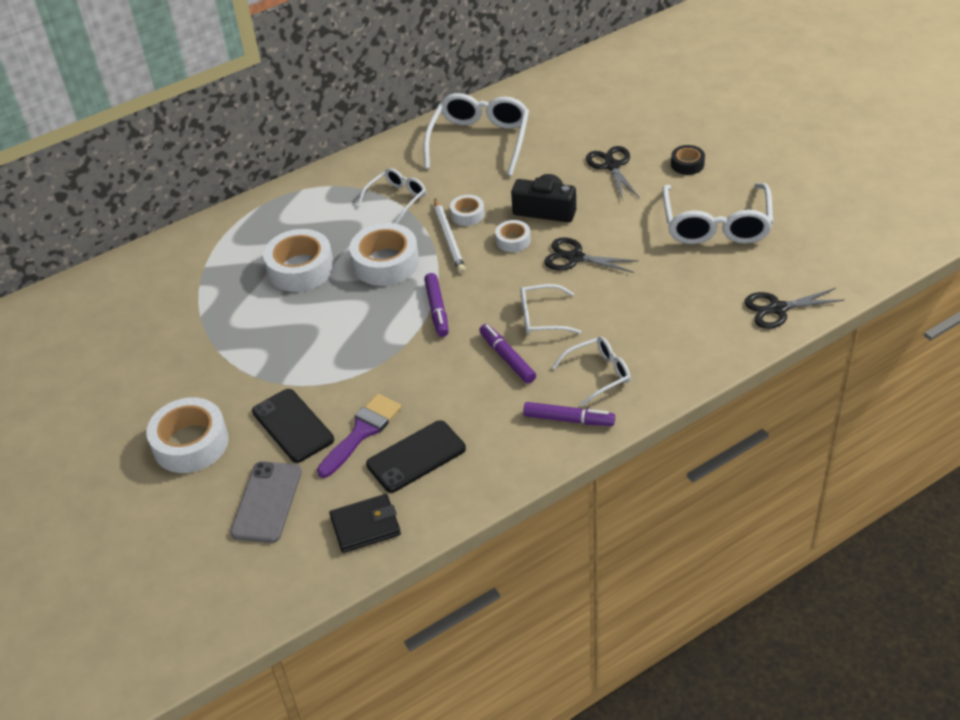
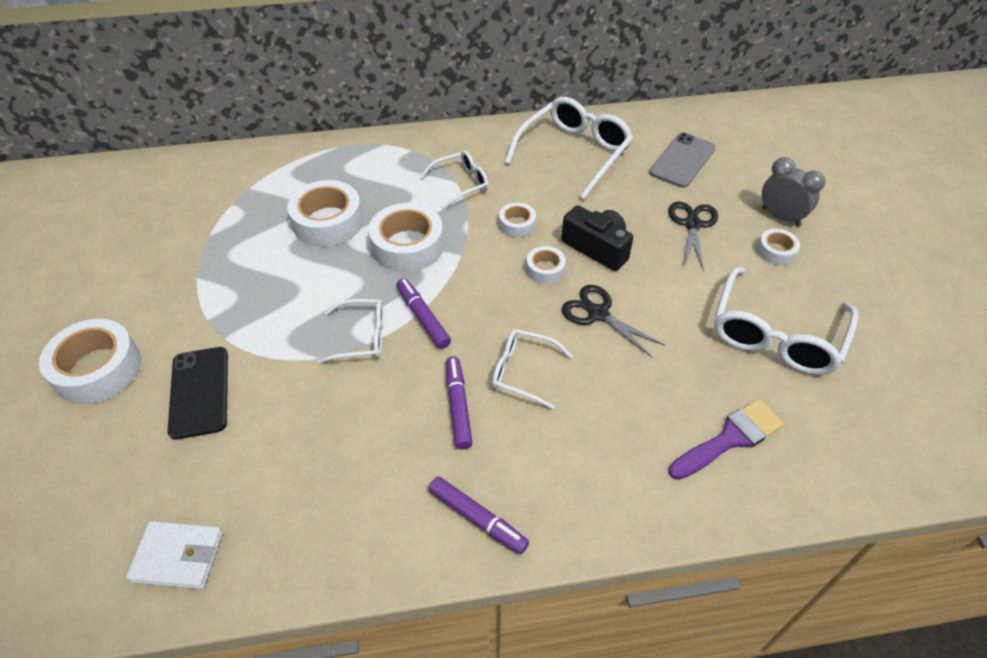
camera: 20 degrees right, 5 degrees up
grey phone [230,461,302,543] -> grey phone moved to [649,133,715,188]
purple brush [317,394,402,478] -> purple brush moved to [669,399,784,480]
black wallet [329,494,401,553] -> white wallet [126,521,223,589]
black phone [366,420,466,493] -> none
purple marker [424,273,449,337] -> purple marker turned 135 degrees clockwise [396,278,451,349]
white pencil [434,199,466,274] -> none
white glasses [552,337,631,407] -> white glasses moved to [317,299,384,364]
black tape [671,145,705,175] -> white tape [757,229,800,265]
black scissors [744,288,845,329] -> none
none -> grey clock [762,157,825,226]

